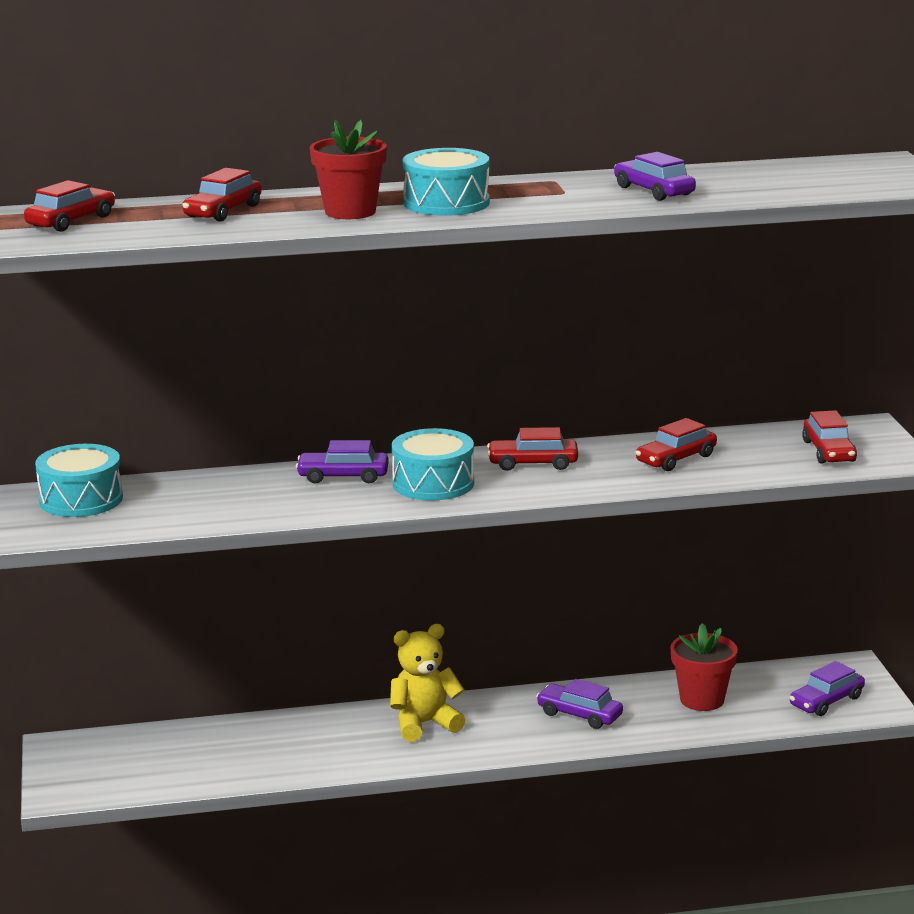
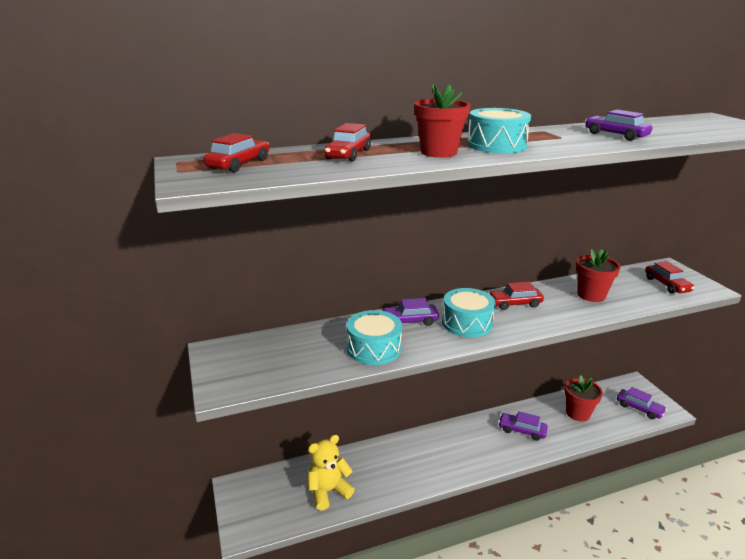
camera: 10 degrees left, 5 degrees up
turquoise drum [35,444,123,517] -> turquoise drum moved to [347,310,402,365]
yellow teddy bear [390,624,466,742] -> yellow teddy bear moved to [307,435,355,511]
red car [635,418,717,471] -> red flower pot [576,249,621,302]
purple car [790,661,865,716] -> purple car turned 90 degrees counterclockwise [617,387,667,419]

